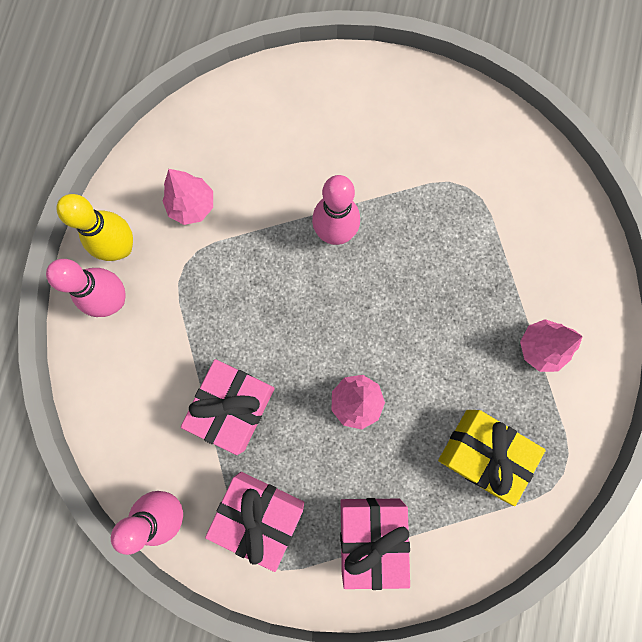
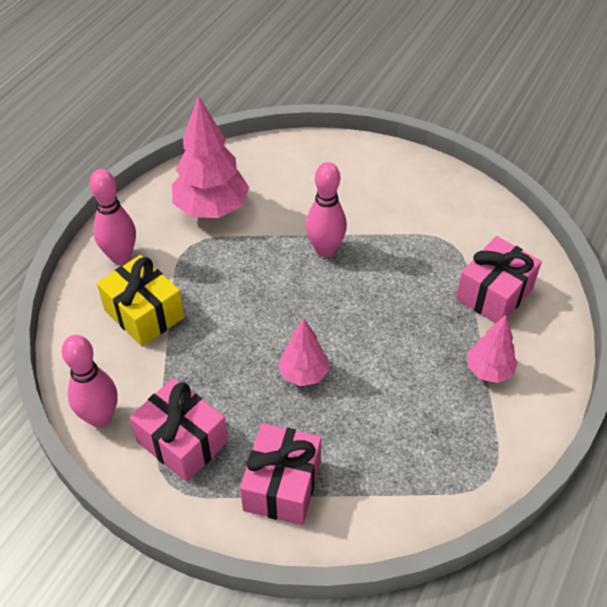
camera: 15 degrees right, 30 degrees down
yellow bowling pin [56,194,133,261] -> none
pink tree [162,169,213,225] -> pink tree [172,95,249,218], size x1.78
pink gift [181,359,275,455] -> pink gift moved to [456,236,542,323]
yellow gift [438,410,546,506] -> yellow gift moved to [97,255,185,347]

